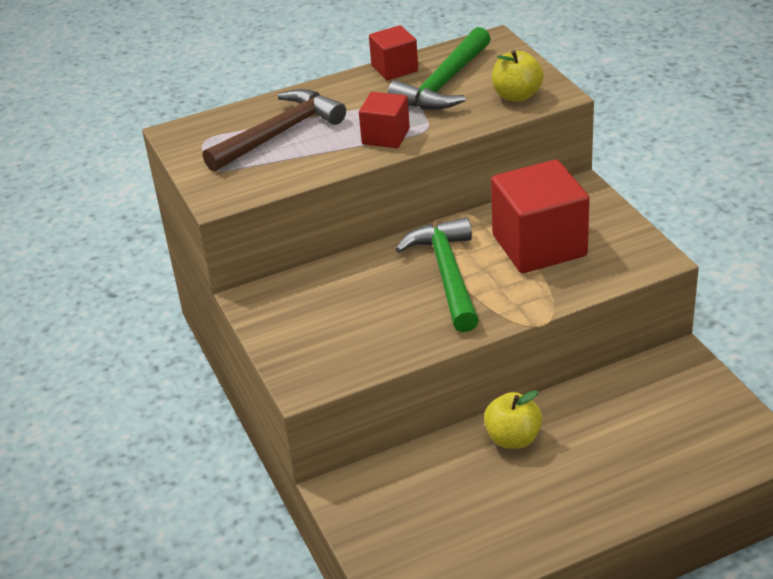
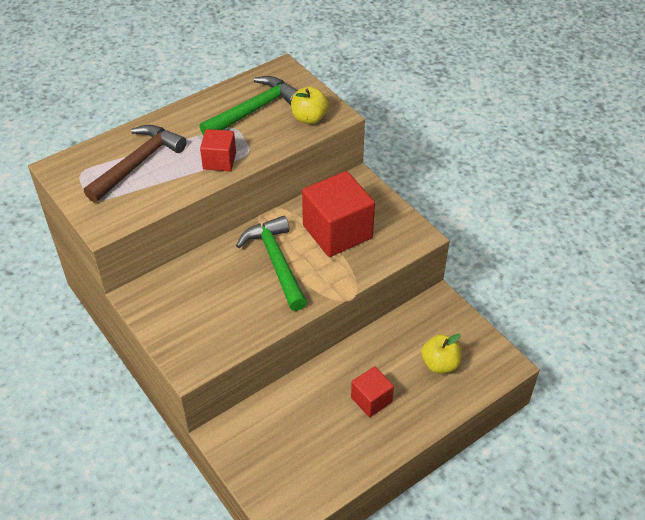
camera: 15 degrees left, 10 degrees up
red cube [369,25,418,80] -> red cube moved to [351,366,394,417]
green hammer [387,27,491,110] -> green hammer turned 150 degrees counterclockwise [199,76,298,135]
yellow apple [484,390,543,449] -> yellow apple moved to [421,334,462,373]

